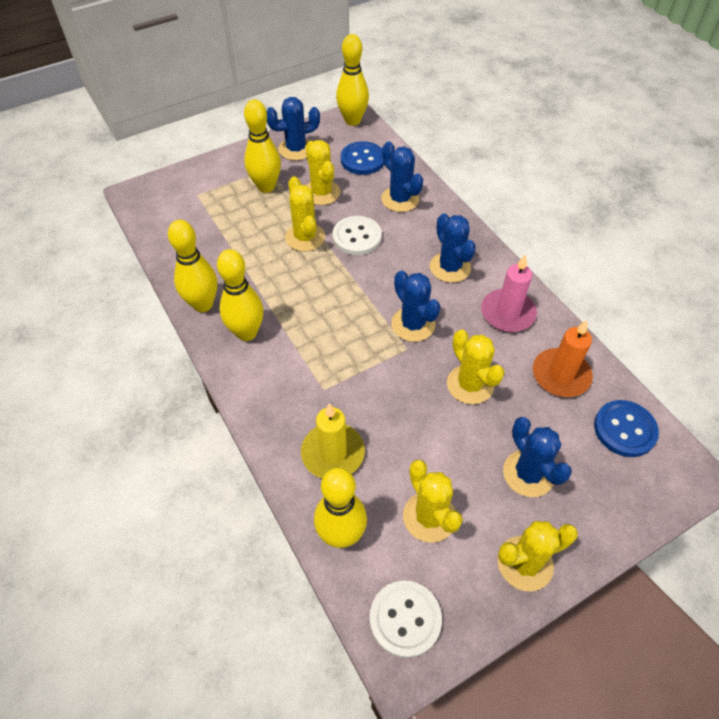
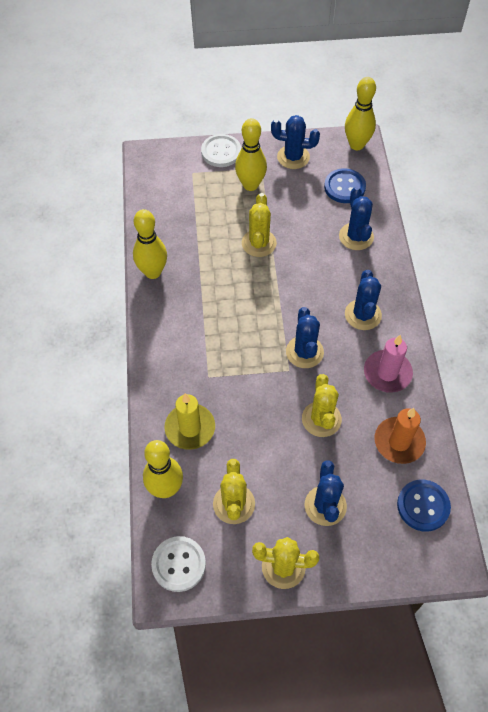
camera: 25 degrees right, 5 degrees up
yellow bowling pin [217,249,264,341] -> none
yellow cactus [306,140,340,205] -> none
white button [333,216,382,255] -> white button moved to [201,134,241,167]

